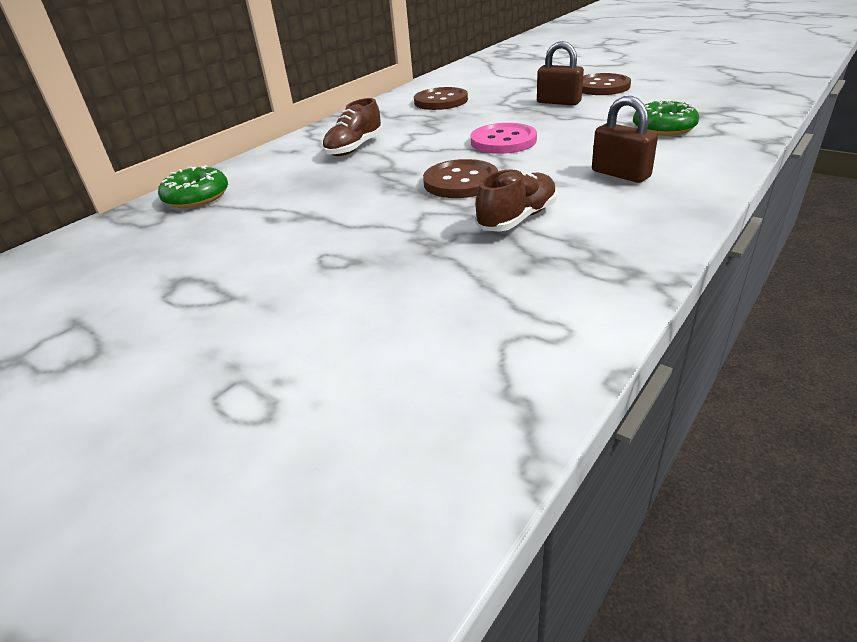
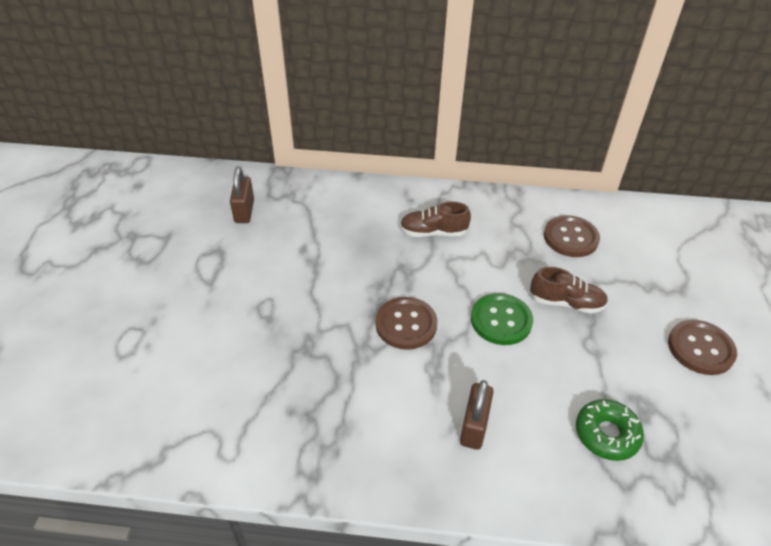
camera: 55 degrees right, 10 degrees up
green donut [158,165,228,208] -> none
pink button [471,123,537,154] -> green button [471,293,533,345]
brown shoe [475,169,557,232] -> brown shoe moved to [530,267,608,314]
brown padlock [537,41,584,106] -> brown padlock moved to [230,167,254,223]

